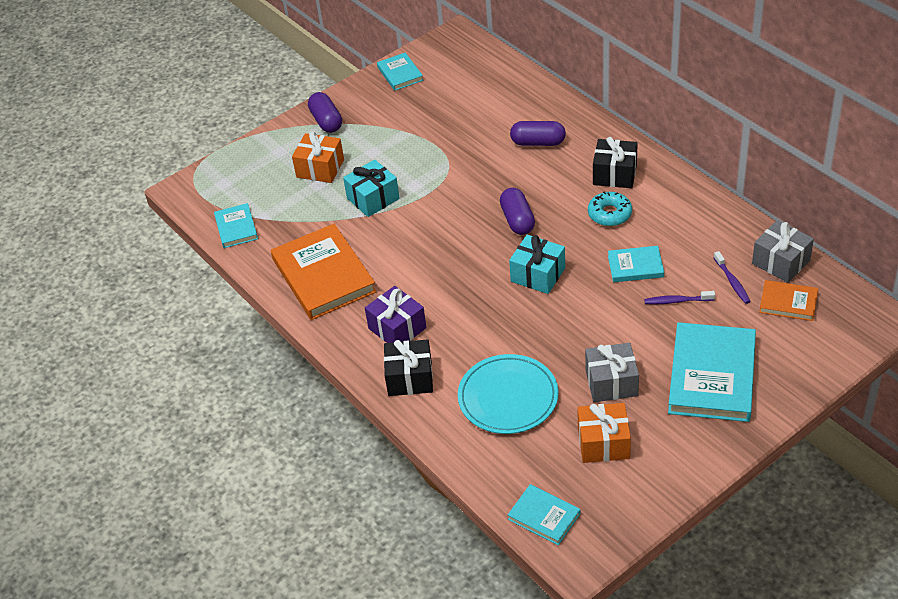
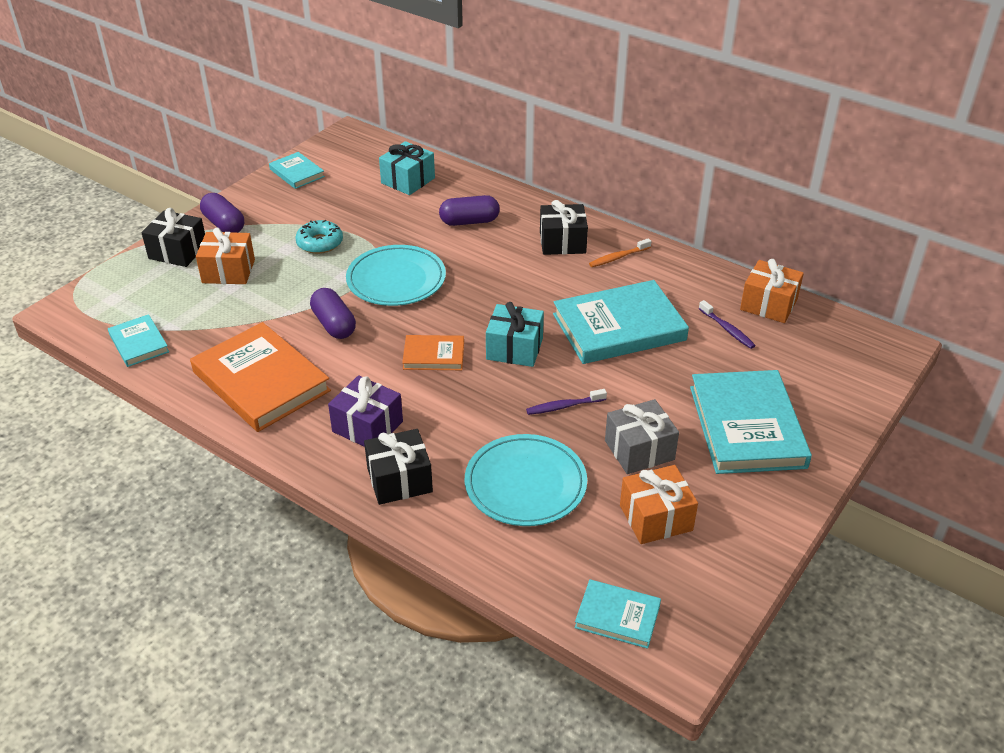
camera: 20 degrees left, 5 degrees down
turquoise gift [343,160,400,217] -> turquoise gift moved to [379,141,435,195]
purple capsule [500,188,535,235] -> purple capsule moved to [310,288,356,339]
turquoise donut [588,192,632,226] -> turquoise donut moved to [295,220,343,254]
turquoise book [608,246,664,282] -> turquoise book [553,280,689,364], size x1.95
purple toothbrush [644,291,715,304] -> purple toothbrush moved to [526,389,607,415]
grey gift [752,220,814,283] -> orange gift [740,259,804,323]
orange book [759,280,818,321] -> orange book moved to [402,335,464,370]
none -> black gift [141,208,205,267]
none -> turquoise plate [346,245,446,306]
none -> orange toothbrush [589,238,651,267]

